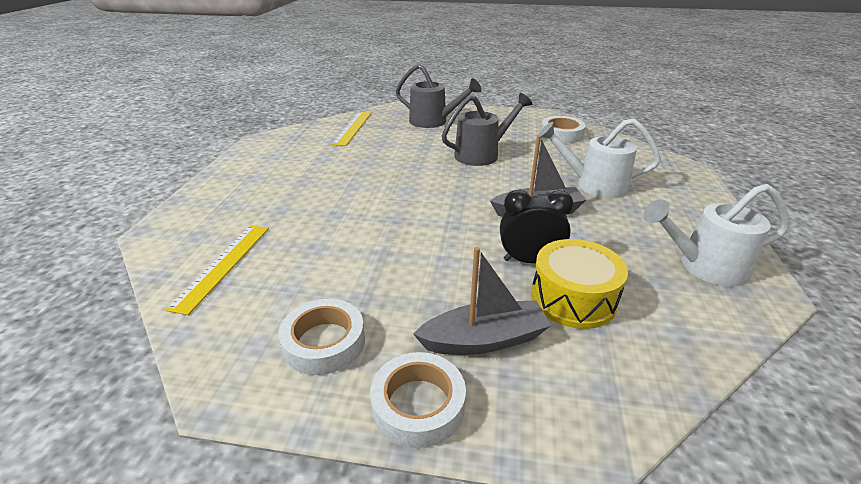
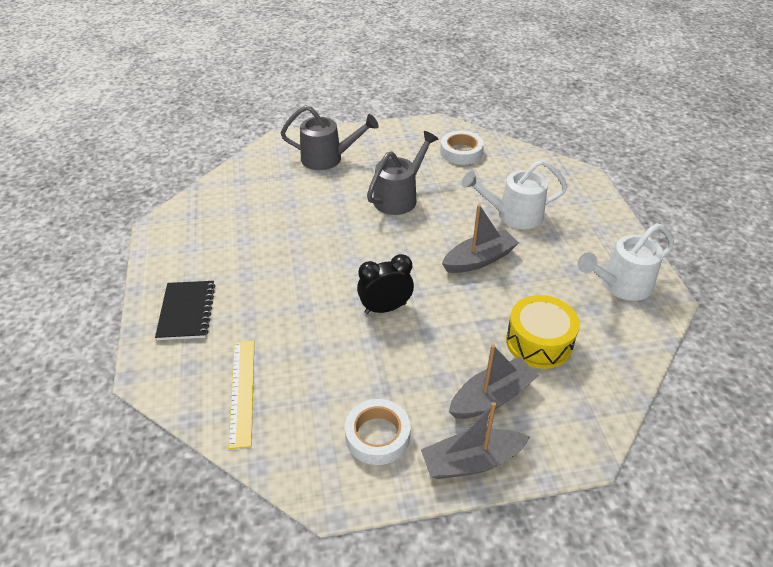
camera: 20 degrees left, 10 degrees up
yellow ruler [332,112,371,146] -> none
white tape [370,352,466,448] -> grey boat [421,402,530,479]
black clock [500,189,574,263] -> black clock moved to [357,254,414,314]
none -> black notebook [155,281,215,340]

